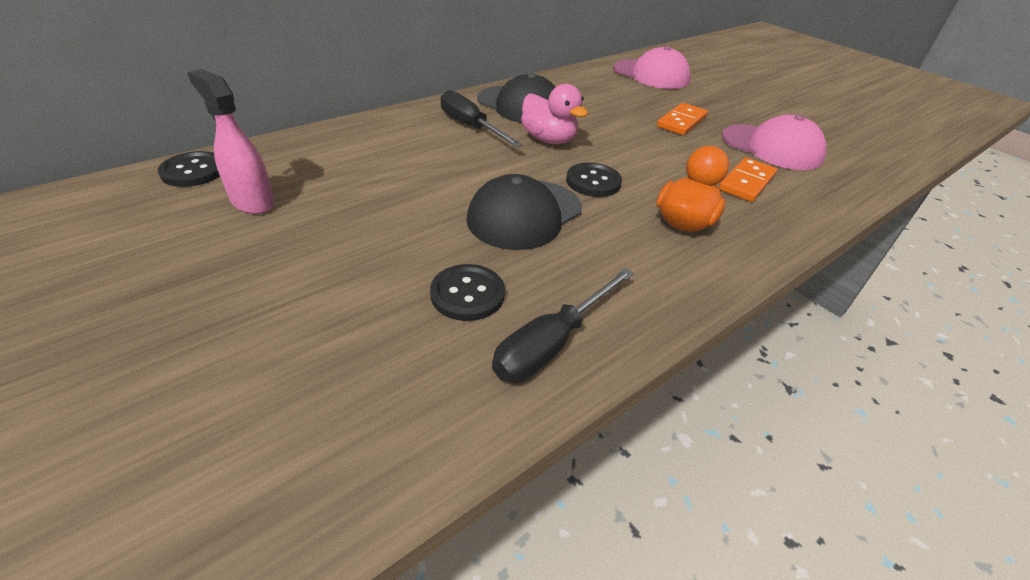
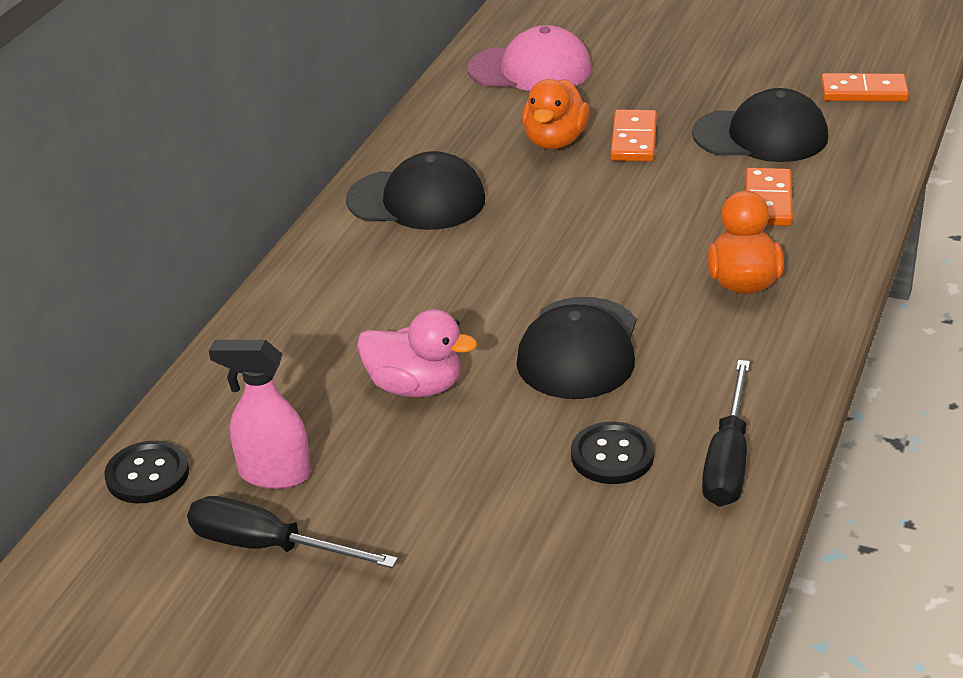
camera: 25 degrees left, 5 degrees down
black screwdriver [440,90,523,147] -> black screwdriver moved to [187,496,398,568]
pink duck [521,84,588,144] -> pink duck moved to [357,309,477,397]
black button [566,163,622,197] -> none
pink cap [722,115,826,170] -> black cap [692,88,828,162]
none -> orange duck [522,79,590,149]
none -> orange domino [821,73,909,101]

